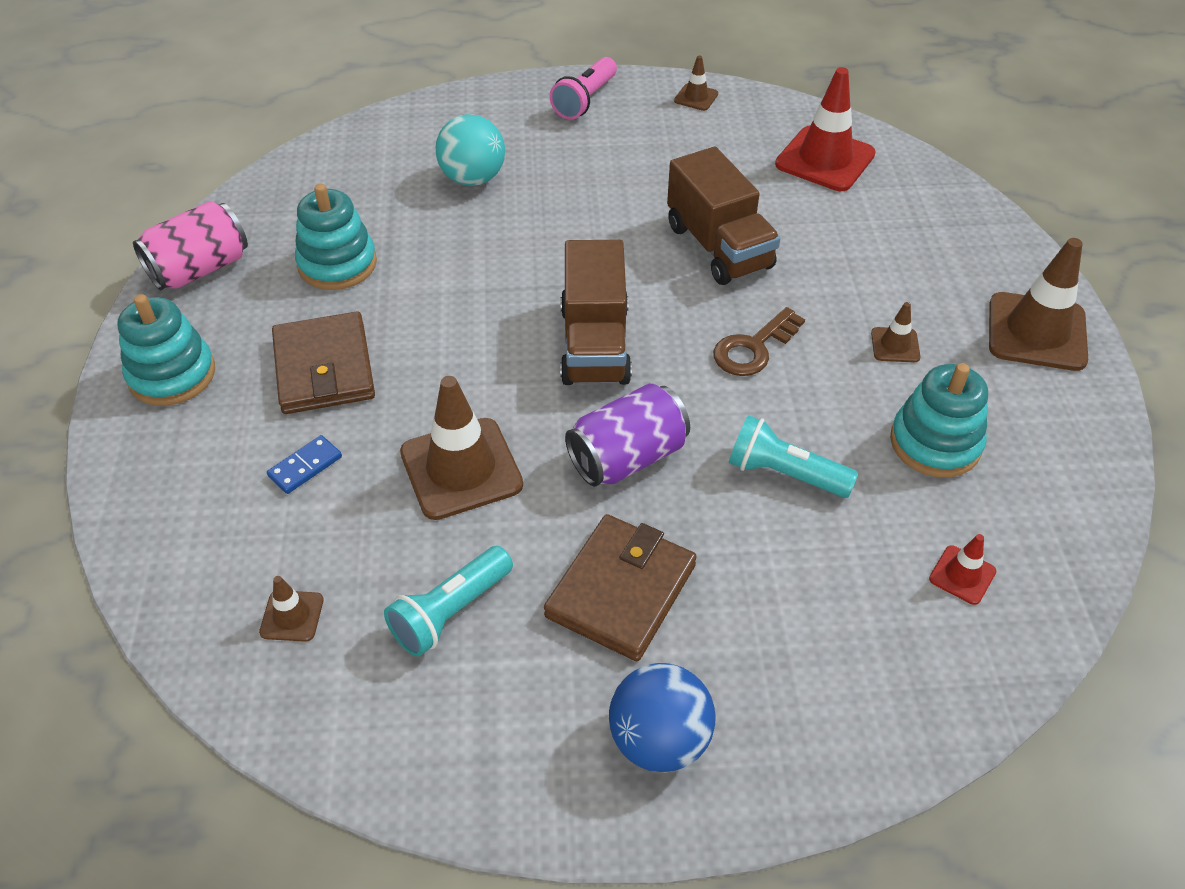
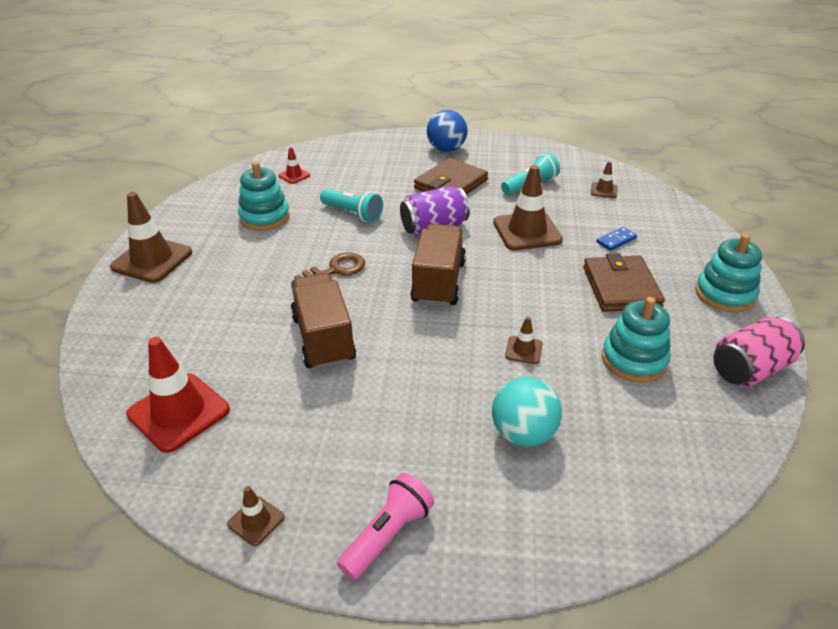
camera: 170 degrees left, 10 degrees down
brown traffic cone [871,302,921,363] -> brown traffic cone moved to [505,317,543,364]

